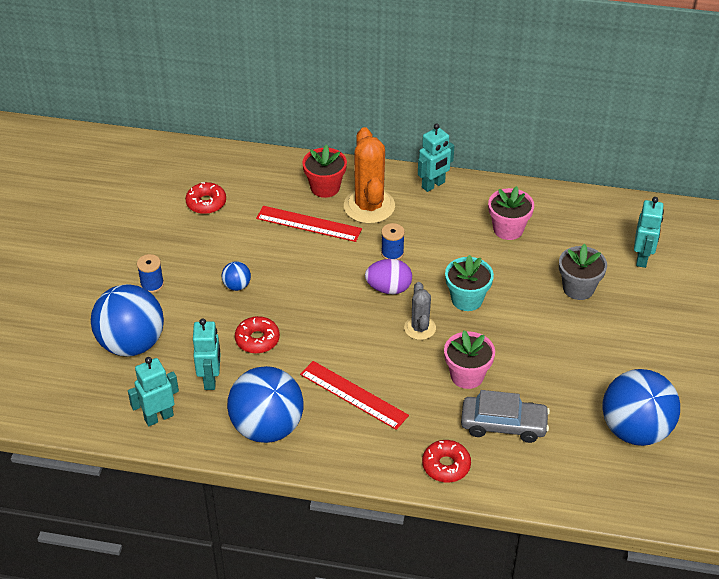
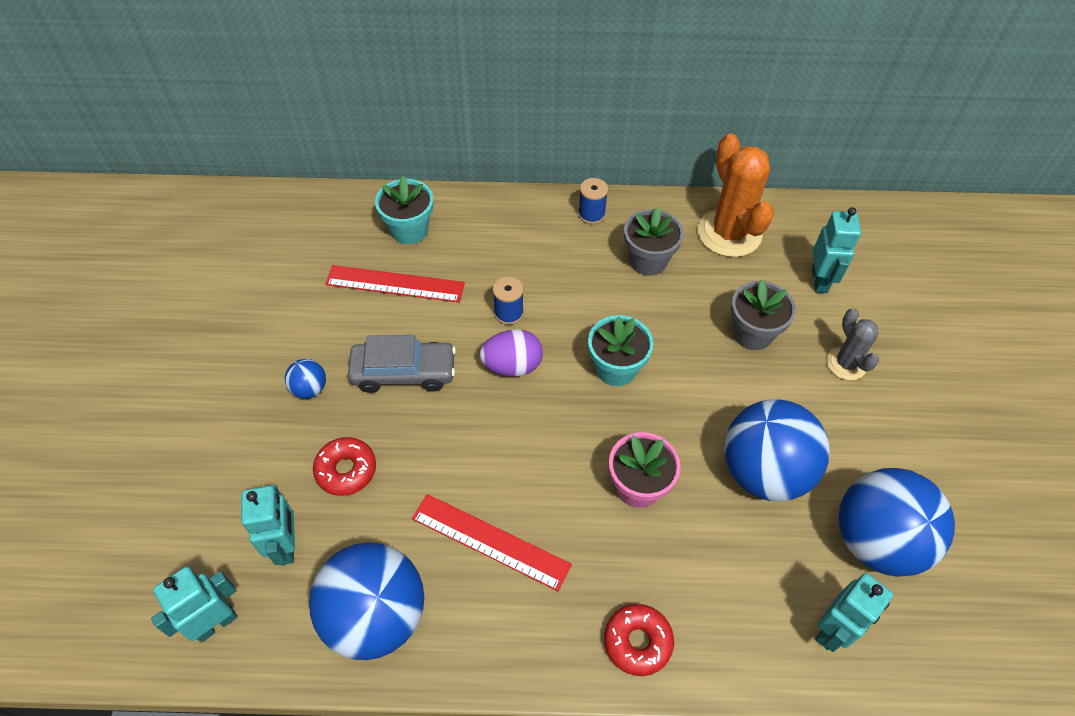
camera: 10 degrees left, 10 degrees up
blue ball [91,284,164,356] -> blue ball moved to [724,399,830,501]
blue spool [137,254,164,293] -> blue spool moved to [578,178,608,224]
red donut [185,182,226,214] -> none
red flower pot [302,145,347,198] -> turquoise flower pot [375,176,433,244]
orange cactus [344,127,395,224] -> orange cactus moved to [697,134,774,257]
grey cactus [404,282,436,340] -> grey cactus moved to [826,308,879,380]
turquoise robot [418,123,454,192] -> turquoise robot moved to [815,573,893,652]
grey car [461,390,550,443] -> grey car moved to [348,335,456,393]
pink flower pot [488,186,534,240] -> grey flower pot [624,207,684,276]

